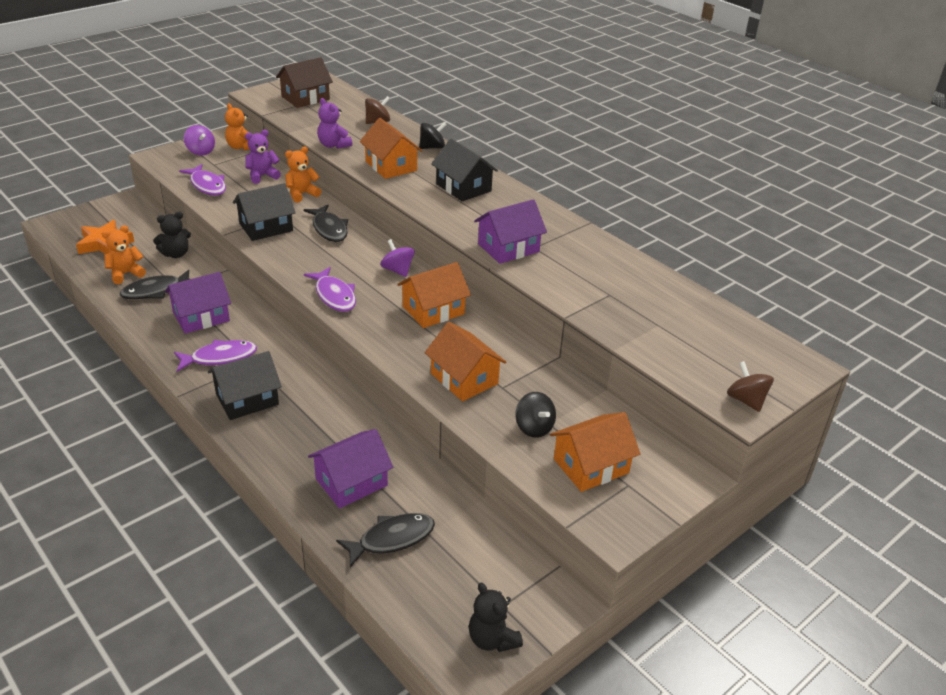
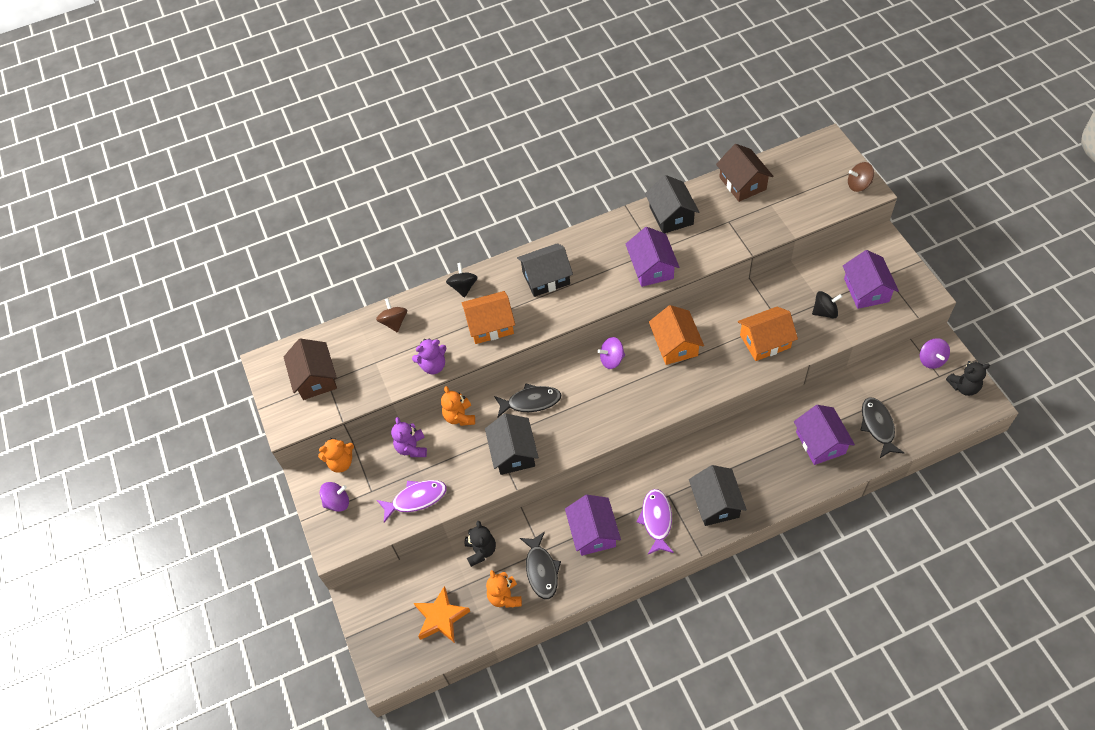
camera: 65 degrees left, 20 degrees up
purple fish [304,267,356,312] -> none
orange house [550,412,641,492] -> purple house [843,250,899,309]
none -> black house [645,175,699,233]
none -> brown house [716,144,773,202]
none -> purple spinning top [920,338,950,369]

